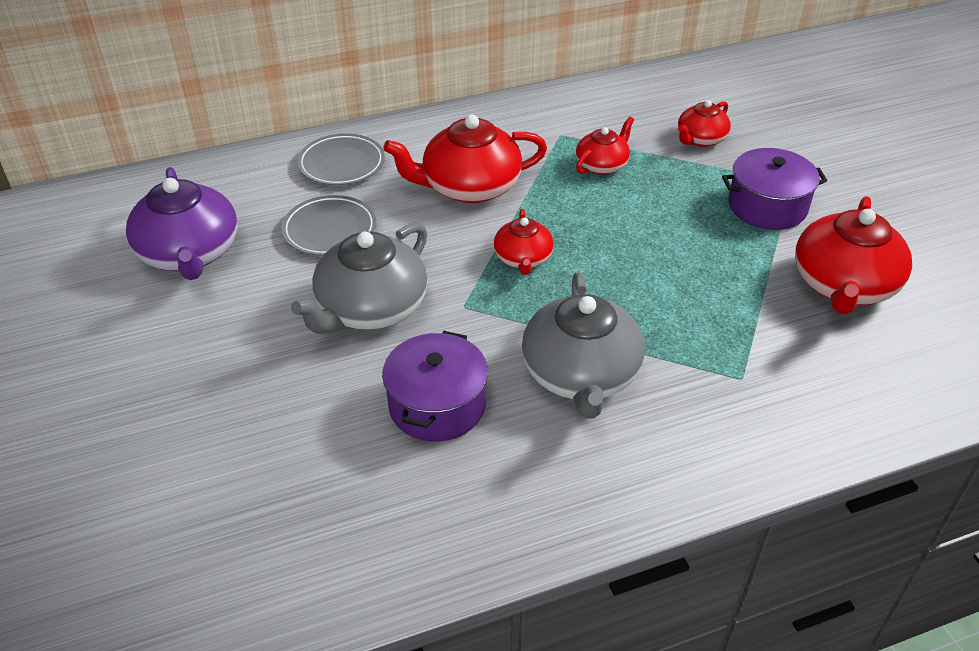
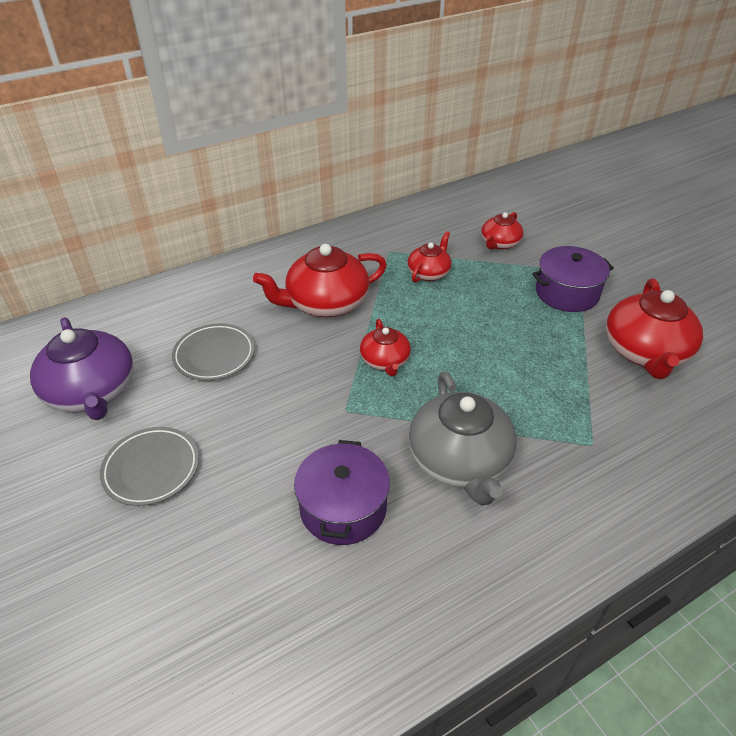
camera: 10 degrees left, 0 degrees up
grey teapot [291,223,428,334] -> none
grey plate [297,133,385,185] -> grey plate moved to [100,427,199,506]

